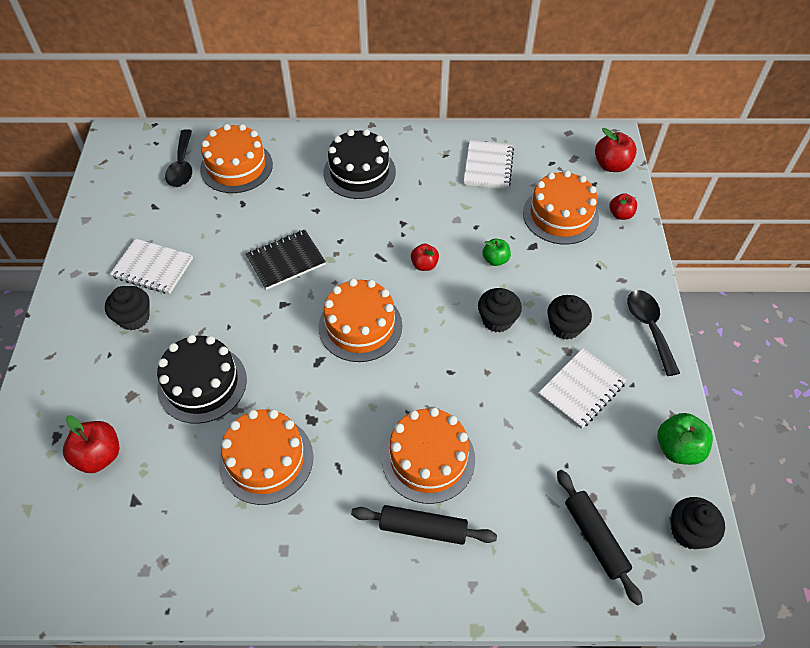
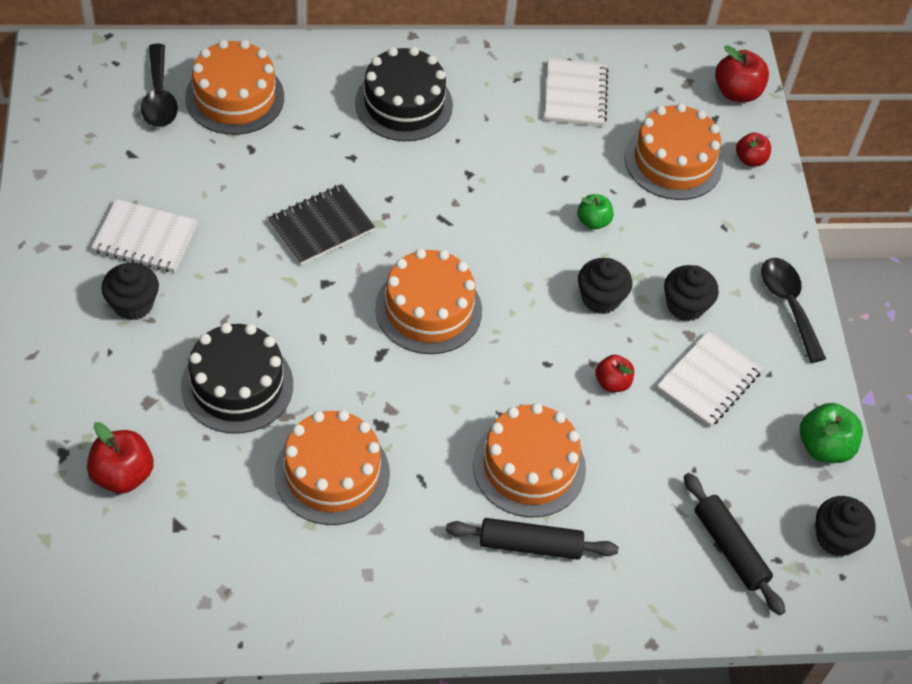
camera: 10 degrees left, 0 degrees up
red apple [411,243,439,271] -> red apple moved to [595,355,634,392]

